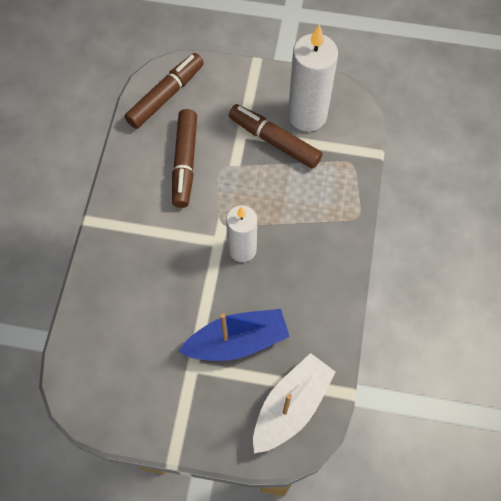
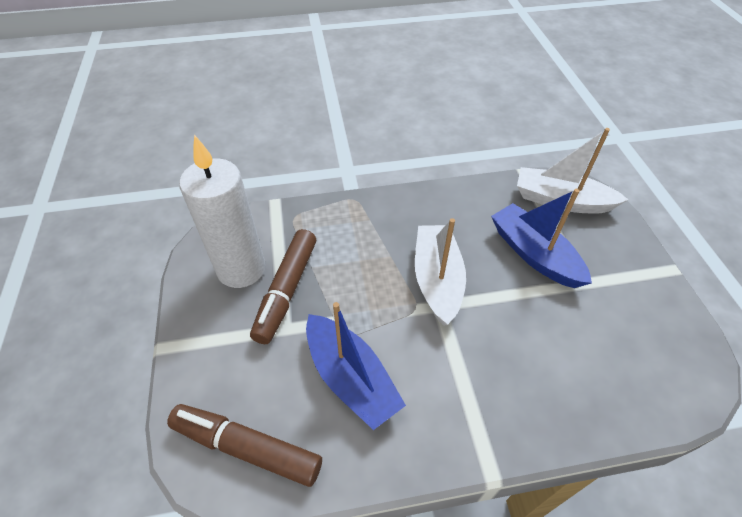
camera: 110 degrees left, 15 degrees down
brown marker [172,109,197,208] -> blue boat [306,302,406,430]
white candle [226,205,257,262] -> white boat [415,218,466,326]

